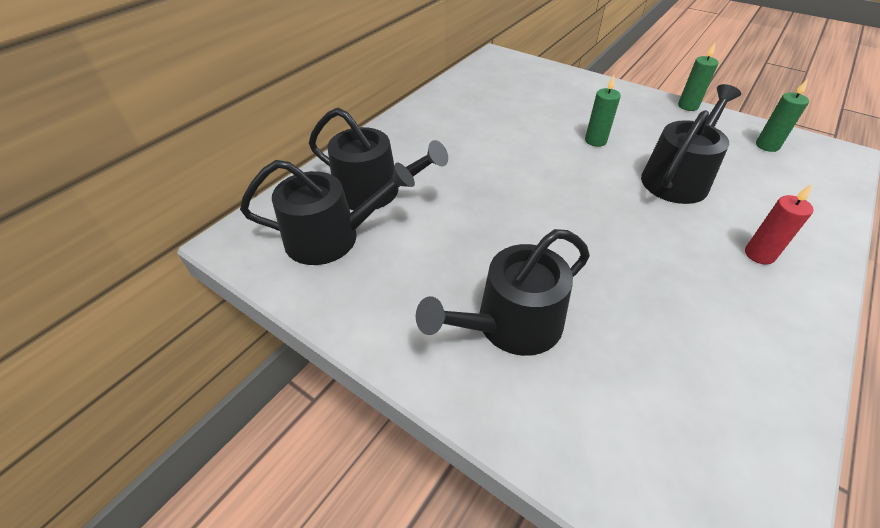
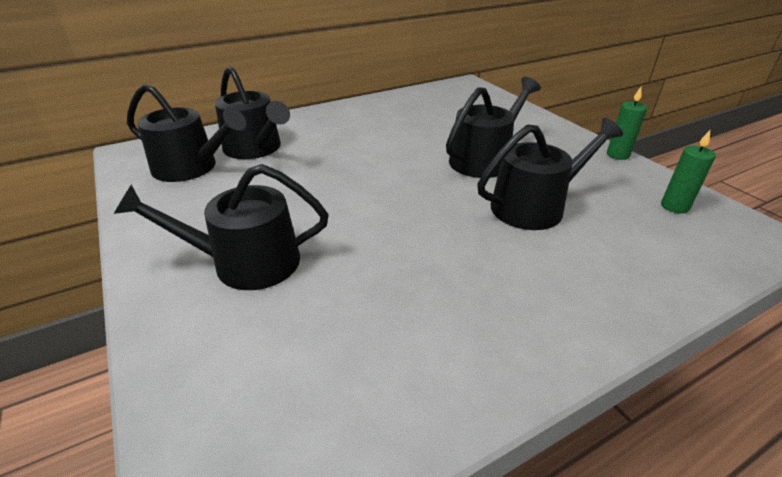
camera: 25 degrees right, 10 degrees down
green candle [585,75,621,147] -> black watering can [446,77,541,178]
red candle [745,184,814,265] -> none

